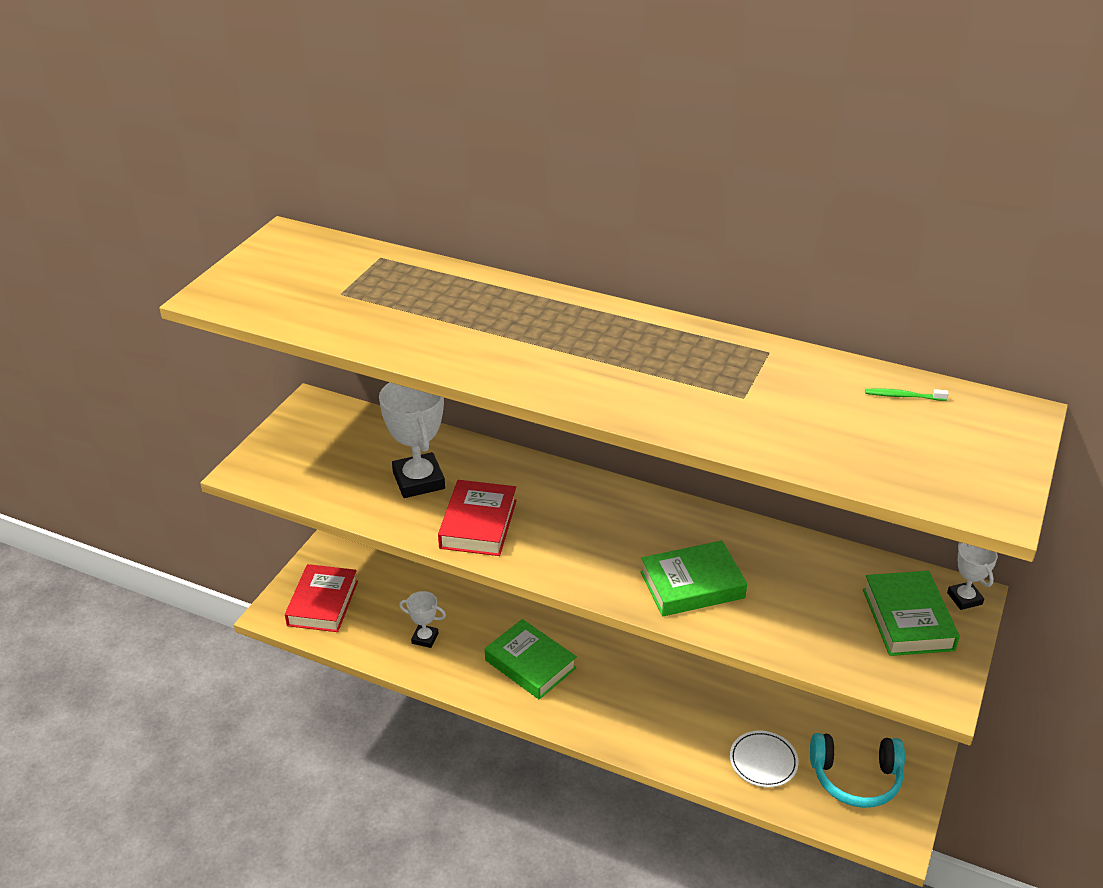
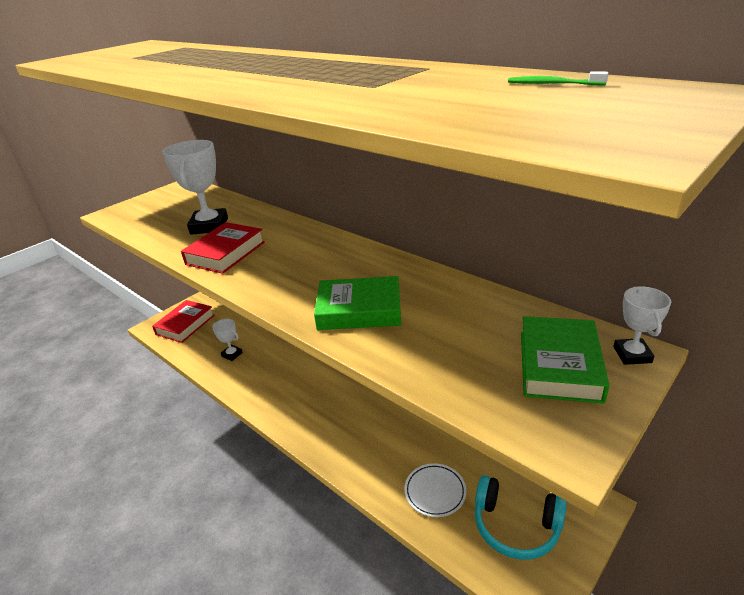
camera: 20 degrees right, 5 degrees down
green book [485,619,577,699] -> none

